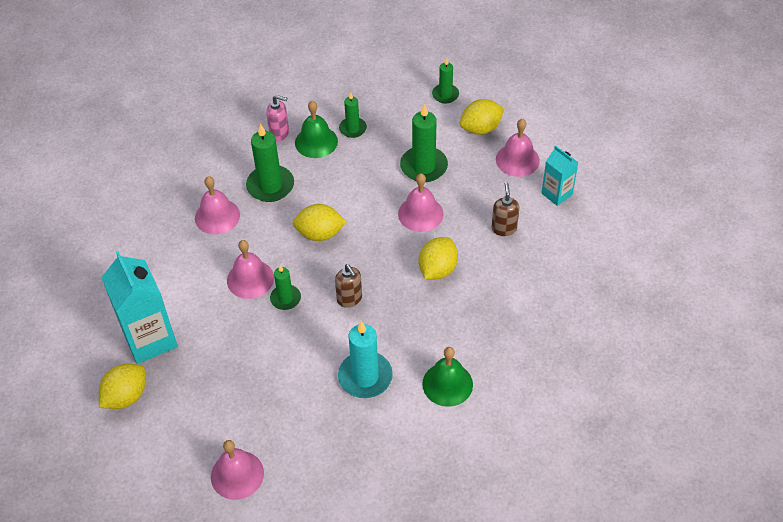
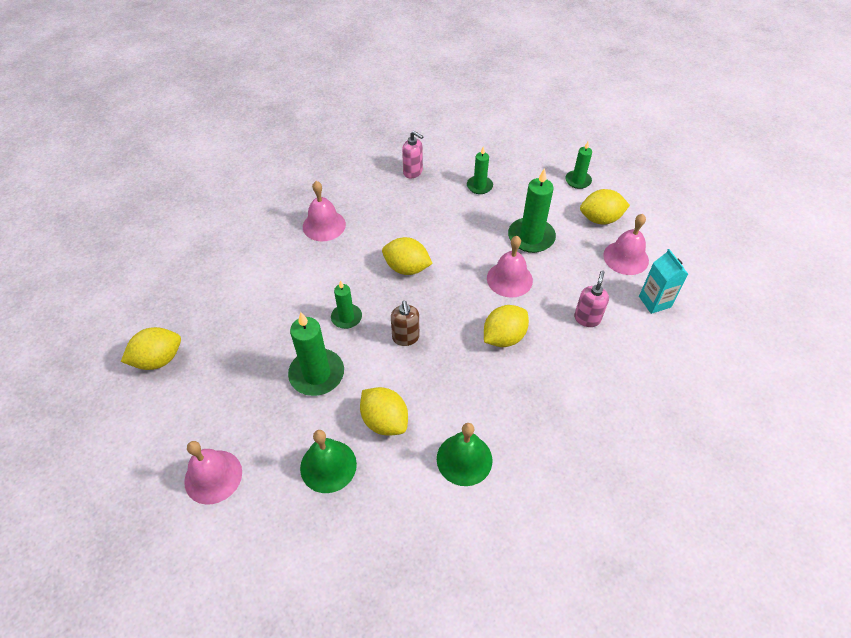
camera: 20 degrees right, 0 degrees up
turquoise carton [101,251,178,364] -> none
pink bell [227,240,274,299] -> none
green candle [246,124,294,202] -> green candle moved to [288,312,344,396]
green bell [295,101,338,158] -> green bell moved to [300,430,357,493]
turquoise candle [338,321,393,398] -> yellow lemon [360,387,408,436]
brown soap dispenser [492,182,520,236] -> pink soap dispenser [574,270,609,327]

